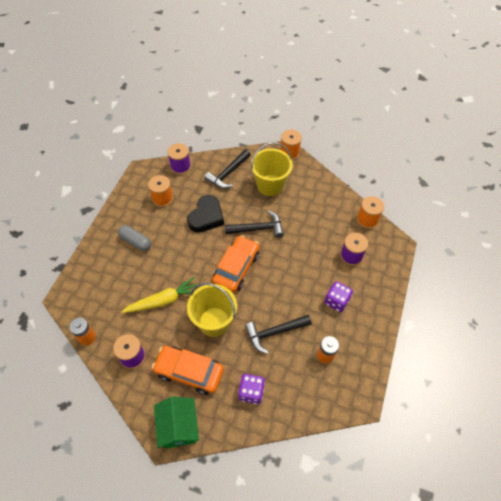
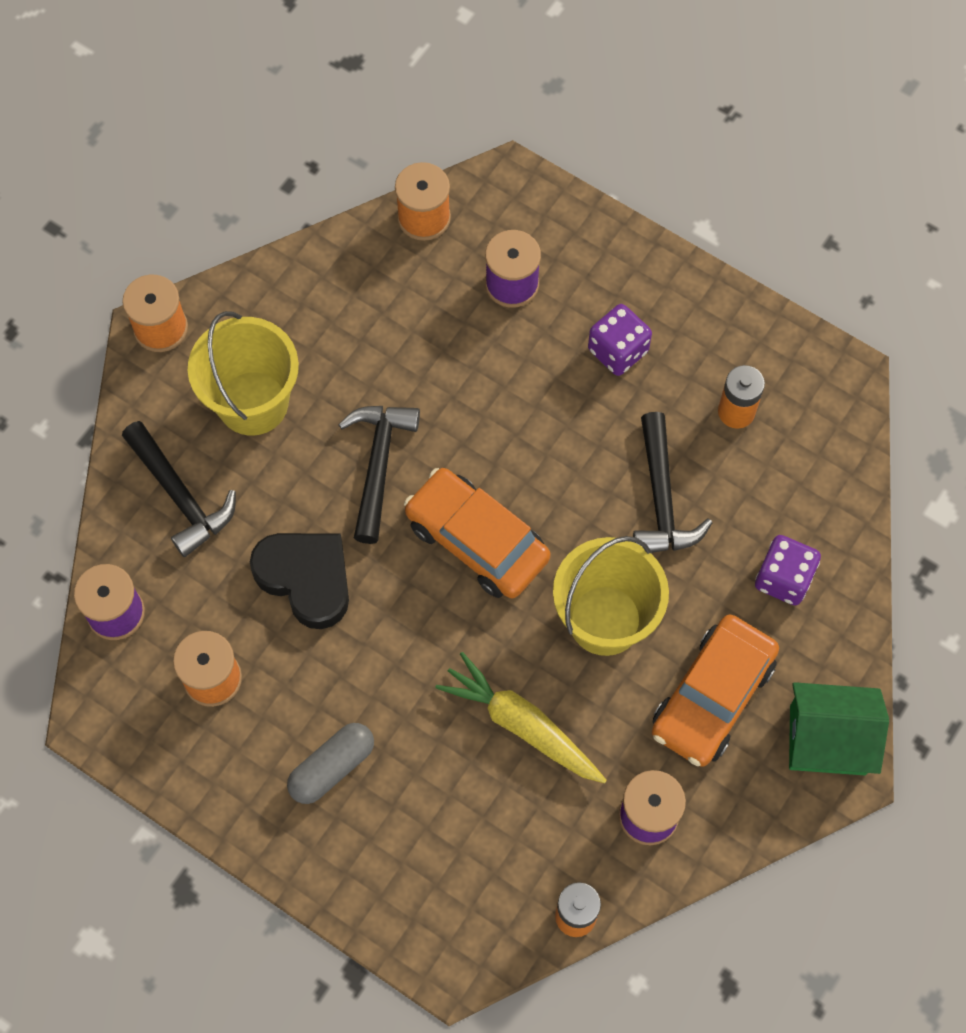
camera: 75 degrees left, 10 degrees up
yellow carrot [121,277,197,313] -> yellow carrot turned 45 degrees counterclockwise [435,652,607,783]

